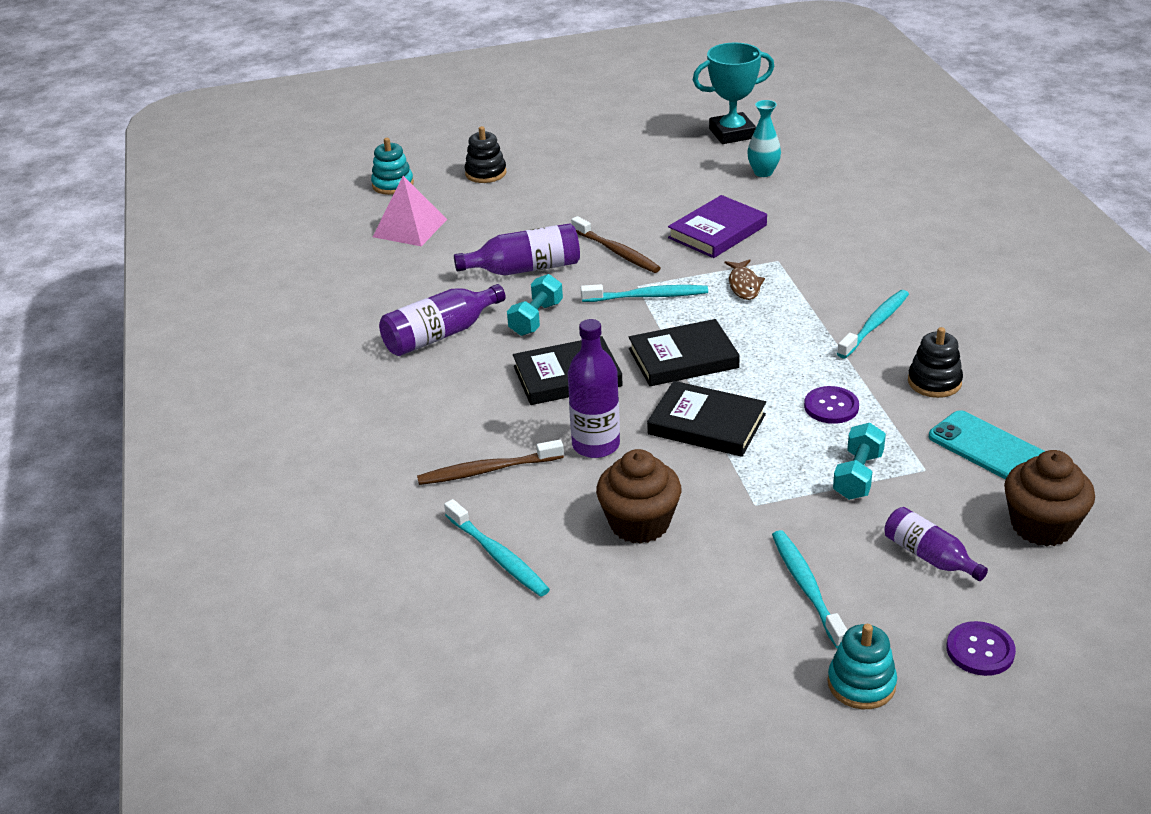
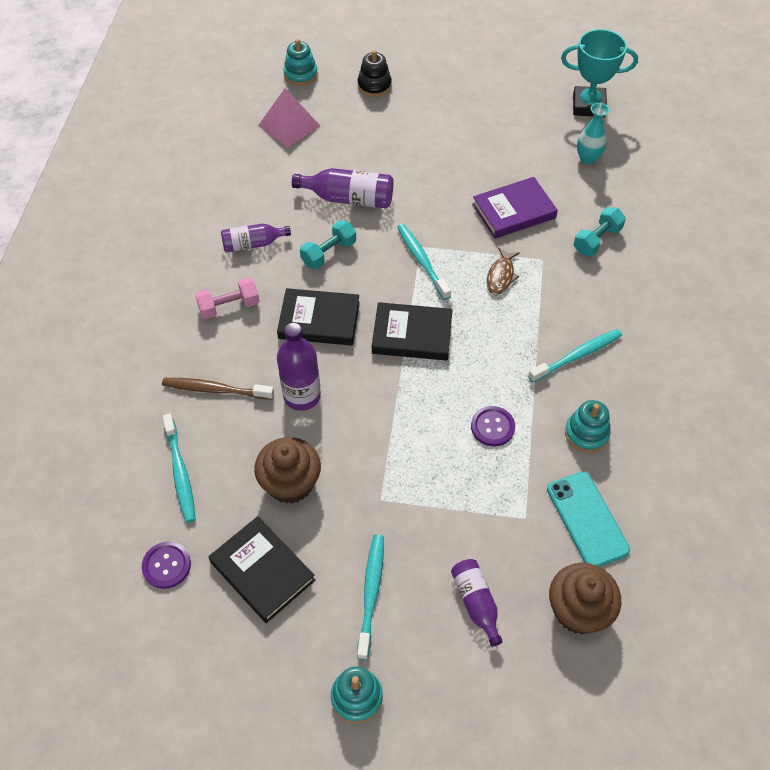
camera: 20 degrees right, 20 degrees up
purple bottle [379,284,505,356] -> purple bottle [221,224,291,253], size x0.66
brown toothbrush [571,216,661,273] -> none
turquoise toothbrush [581,284,708,302] -> turquoise toothbrush turned 135 degrees counterclockwise [397,224,451,300]
black book [647,381,766,457] -> black book moved to [209,516,315,623]
turquoise dumbbell [833,423,886,500] -> turquoise dumbbell moved to [574,207,626,256]
black stacking toy [908,327,963,398] -> turquoise stacking toy [565,400,611,453]
purple button [947,621,1016,676] -> purple button moved to [142,541,191,589]
none -> pink dumbbell [195,277,259,319]

